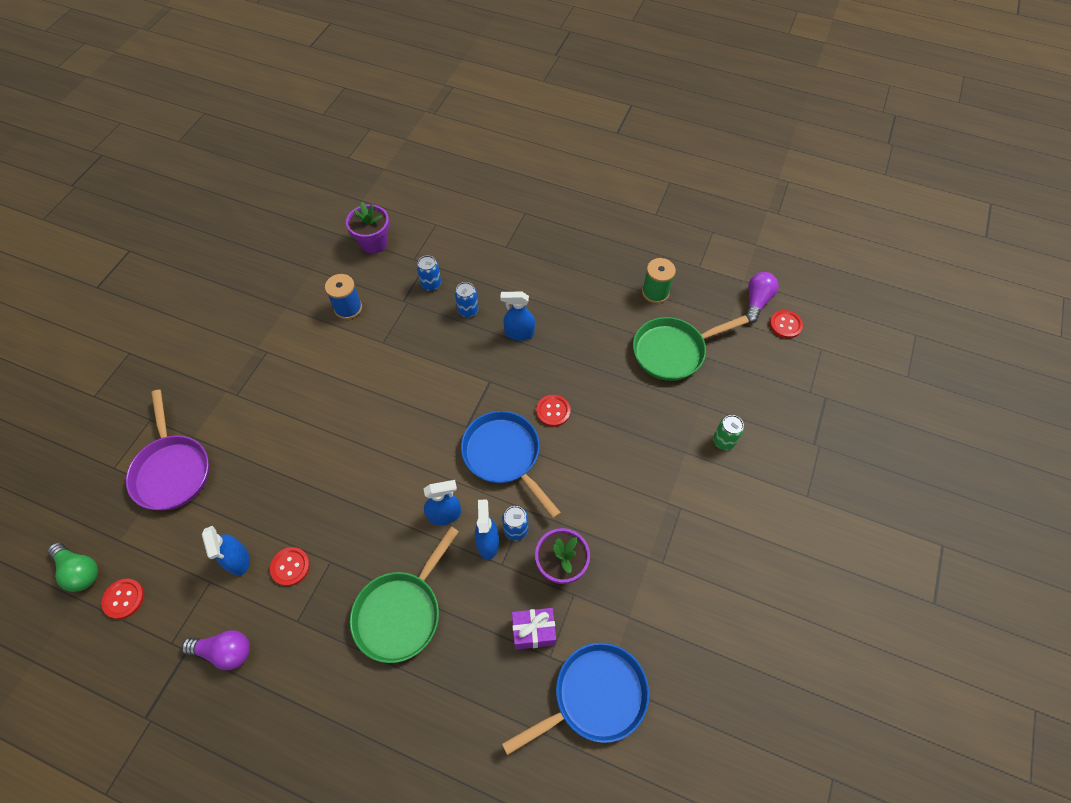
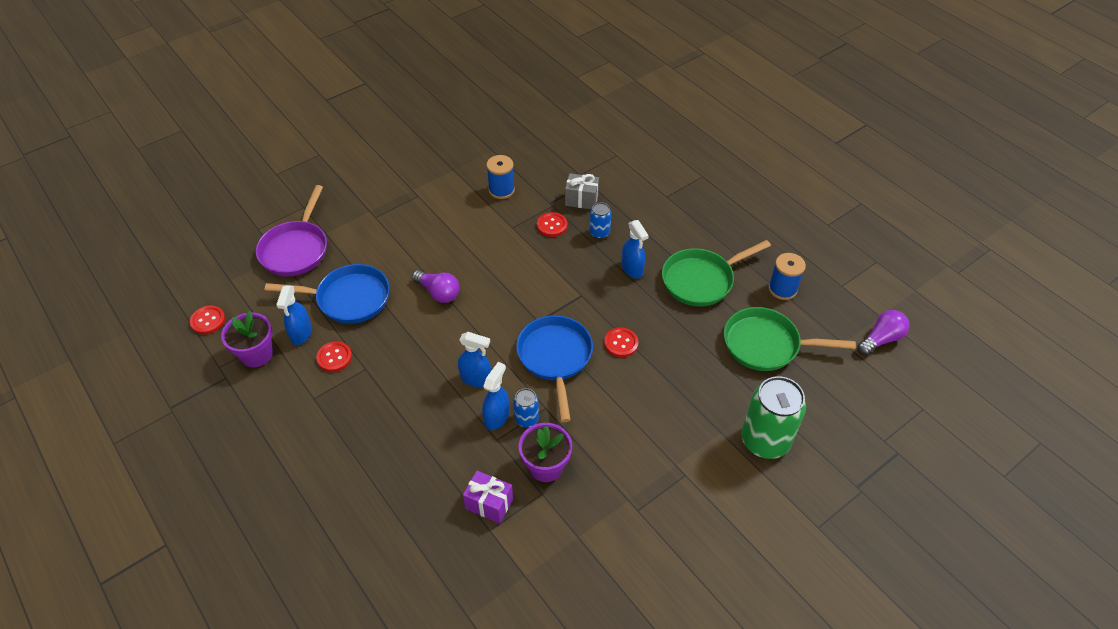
camera: 30 degrees right, 10 degrees down
green light bulb [48,543,98,592] -> none
purple light bulb [182,630,250,670] -> purple light bulb moved to [412,270,460,303]
purple flower pot [346,202,389,254] -> purple flower pot moved to [221,311,273,367]
green pan [350,526,459,663] -> green pan moved to [662,240,771,307]
blue can [417,255,441,291] -> grey gift [565,173,599,209]
blue spray bottle [500,292,535,340] -> blue spray bottle turned 150 degrees counterclockwise [621,220,649,278]
blue pan [502,643,649,755] -> blue pan moved to [265,264,390,324]
green spool [642,258,676,303] -> blue spool [768,253,806,300]
green can [713,415,744,450] -> green can [741,376,806,459], size x2.03
red button [770,310,803,339] -> red button moved to [537,212,567,237]

